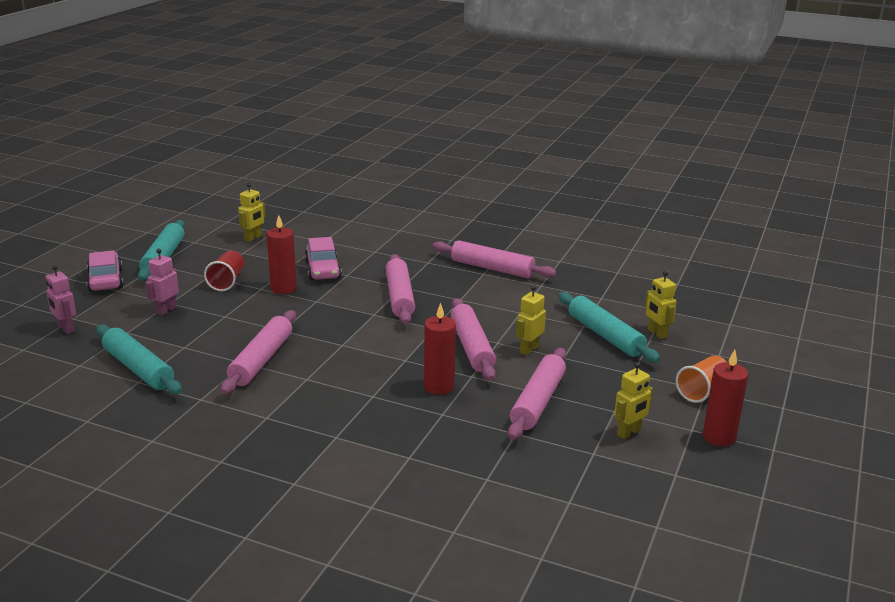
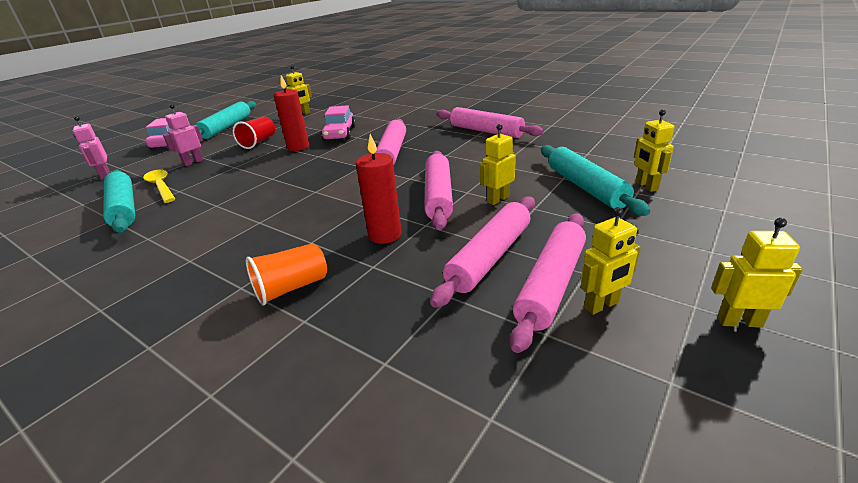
camera: 15 degrees right, 5 degrees up
pink rolling pin [221,310,296,395] -> pink rolling pin moved to [510,213,586,353]
orange cup [676,356,727,403] -> orange cup moved to [246,243,327,306]
red candle [703,350,748,446] -> yellow robot [711,218,803,327]
none -> yellow spoon [143,170,175,203]

